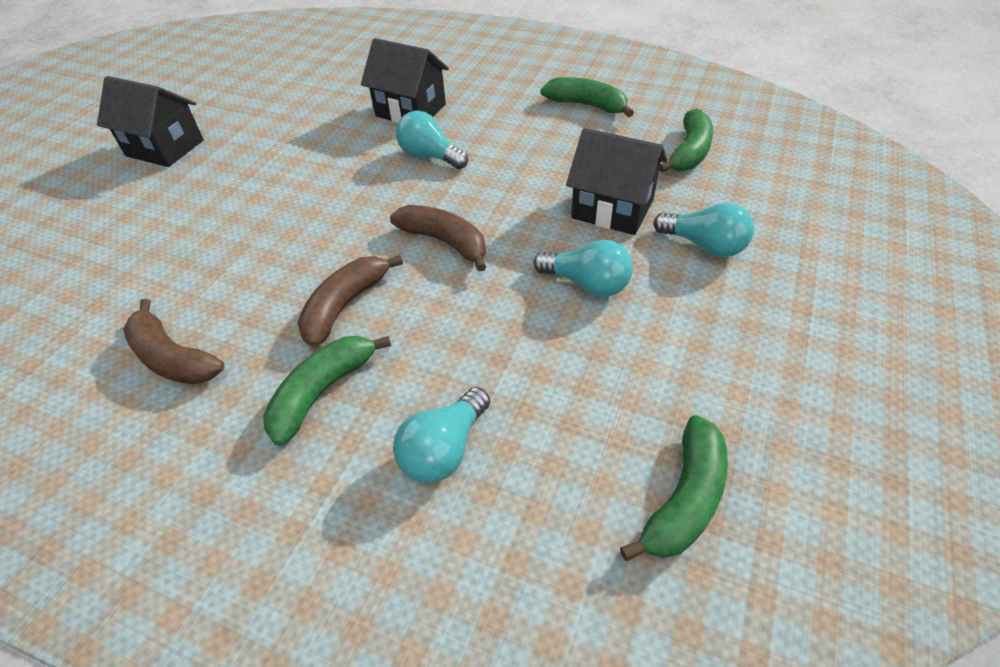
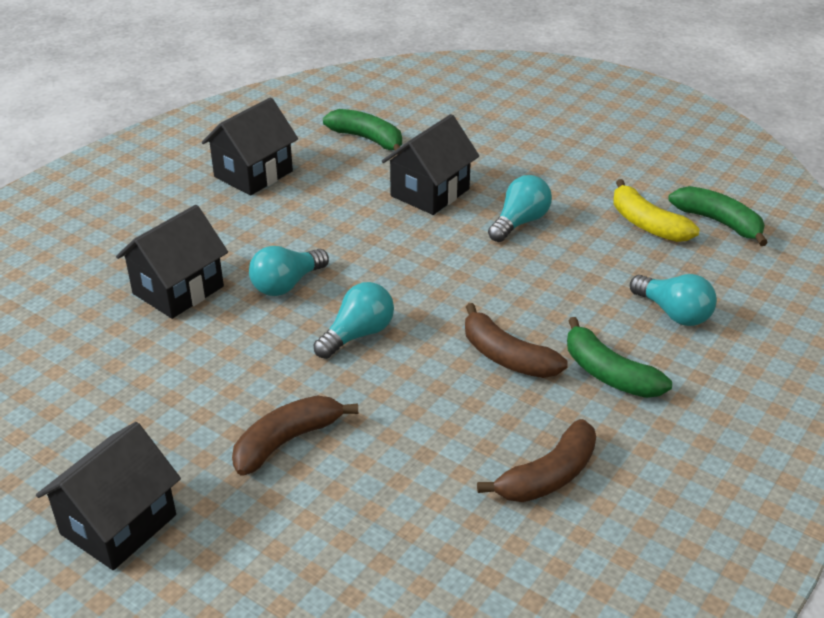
camera: 80 degrees left, 10 degrees down
brown banana [390,205,486,272] -> brown banana moved to [232,395,358,476]
green banana [541,77,634,117] -> black house [202,97,298,195]
turquoise light bulb [654,203,754,257] -> turquoise light bulb moved to [313,282,394,359]
none -> yellow banana [613,179,699,242]

